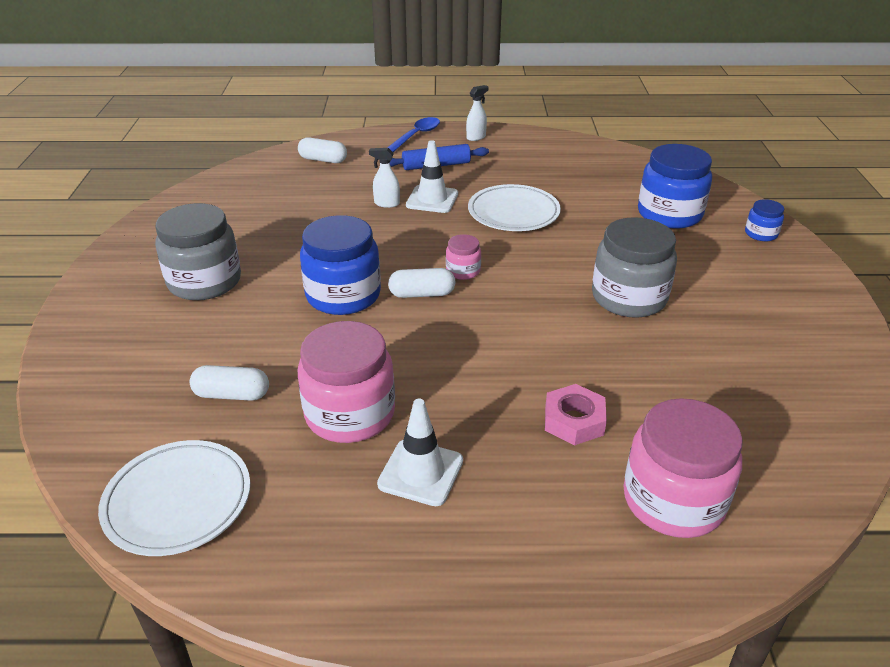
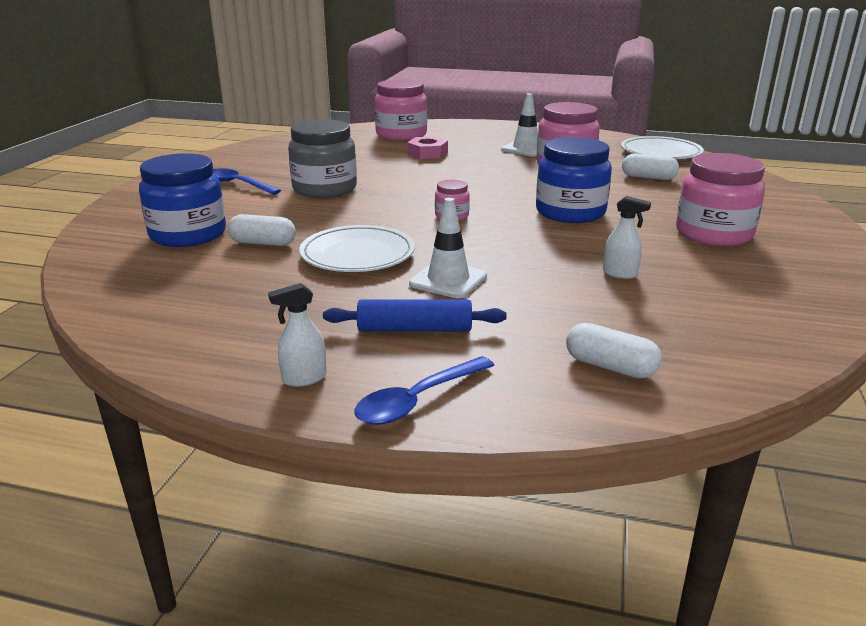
camera: 165 degrees left, 10 degrees down
grey jar [155,203,241,300] -> pink jar [676,153,765,246]
white spray bottle [369,148,400,208] -> white spray bottle moved to [603,196,651,279]
white capsule [388,268,456,298] -> white capsule moved to [228,214,296,246]
blue jar [745,199,784,241] -> none
none -> blue spoon [213,168,281,195]

